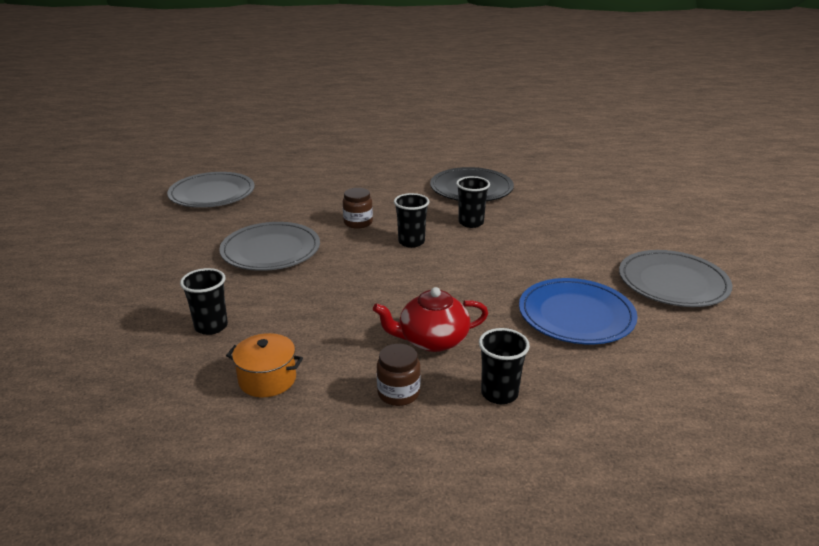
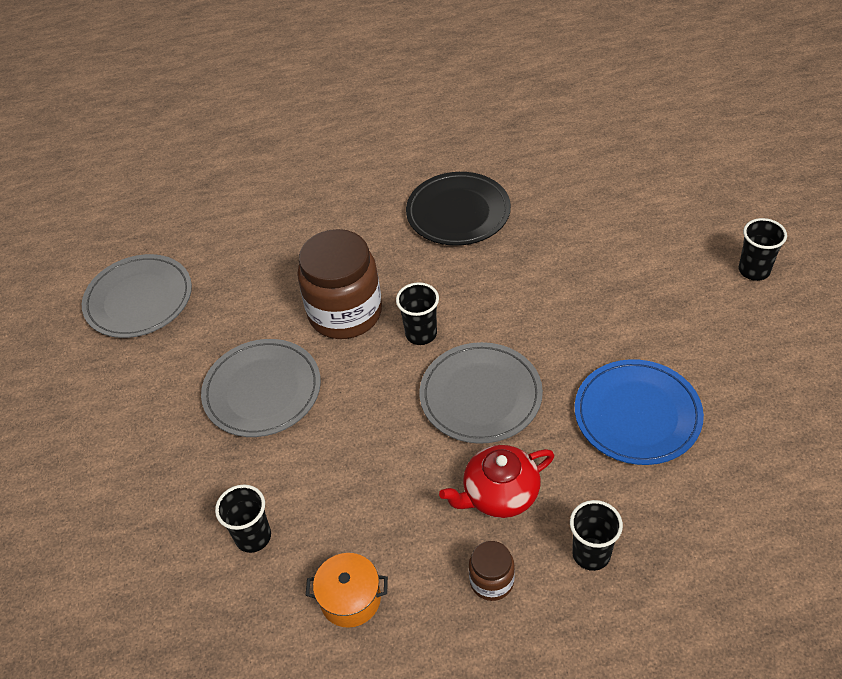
camera: 10 degrees left, 20 degrees up
brown jar [343,188,373,229] -> brown jar [297,229,382,339], size x2.11
black cup [456,176,490,228] -> black cup moved to [739,218,787,281]
grey plate [619,250,732,307] -> grey plate moved to [420,342,543,444]

